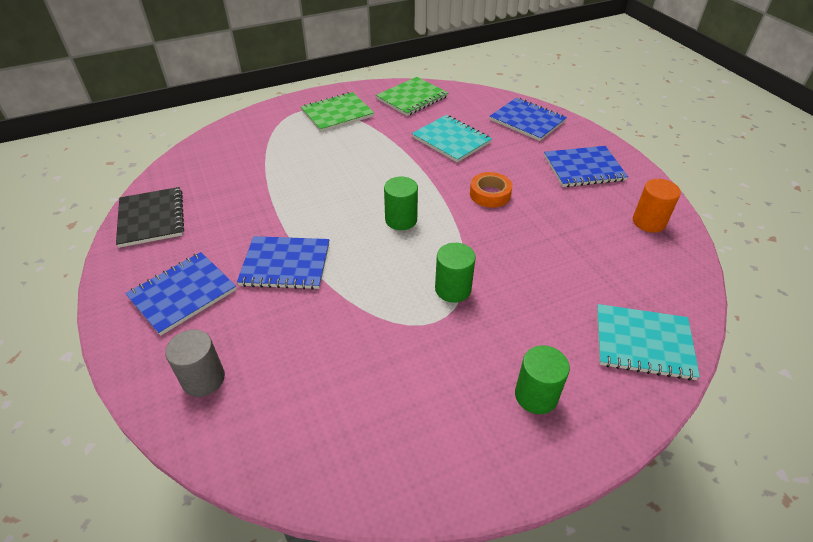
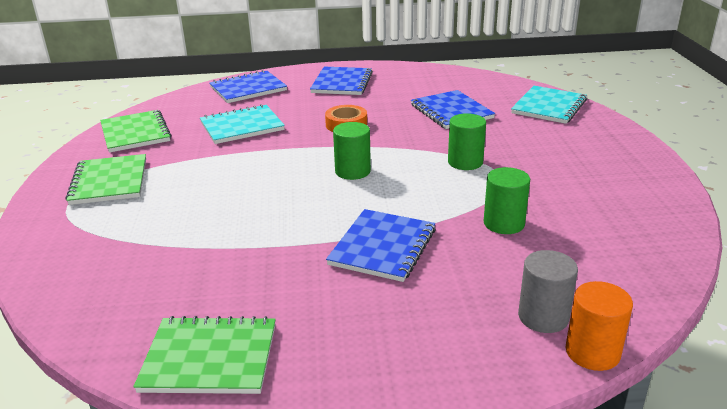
camera: 70 degrees left, 15 degrees down
black notebook [116,187,184,248] -> green notebook [133,316,276,394]
blue notebook [125,252,237,336] -> blue notebook moved to [411,90,495,129]
green cylinder [515,345,570,414] -> green cylinder moved to [484,167,530,234]
orange cylinder [633,179,681,233] -> orange cylinder moved to [566,281,633,371]

